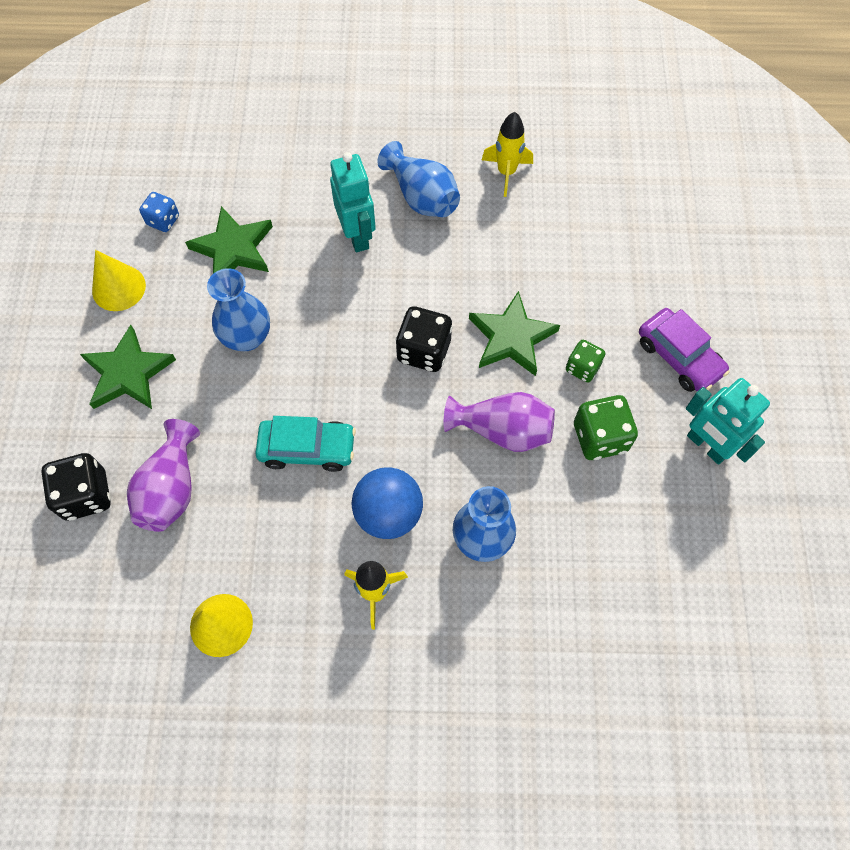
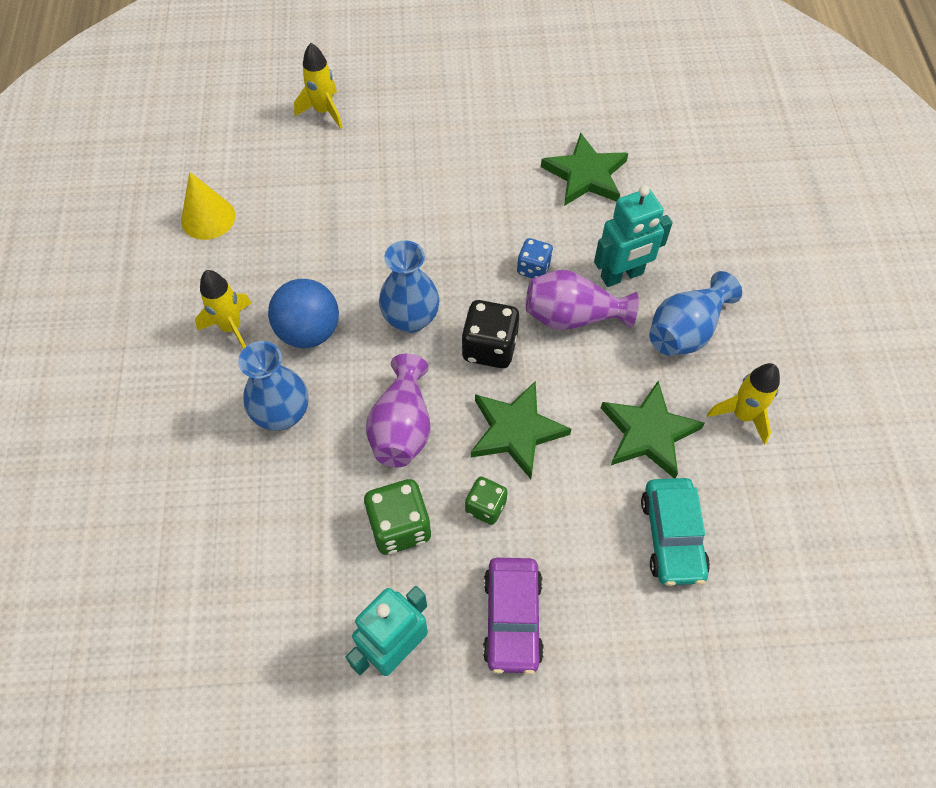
camera: 85 degrees right, 5 degrees down
black dice [41,453,111,521] -> yellow rocket [294,43,343,129]
green star [80,325,176,409] -> green star moved to [601,381,705,478]
yellow cone [92,250,146,311] -> none
purple vase [127,419,200,532] -> purple vase moved to [526,270,639,330]
blue dice [139,192,179,232] -> blue dice moved to [517,238,553,278]
blue vase [207,268,270,351] -> blue vase moved to [379,240,439,333]
turquoise car [255,416,356,472] -> turquoise car moved to [641,478,710,586]
purple car [639,308,730,392] -> purple car turned 45 degrees counterclockwise [483,558,544,674]

